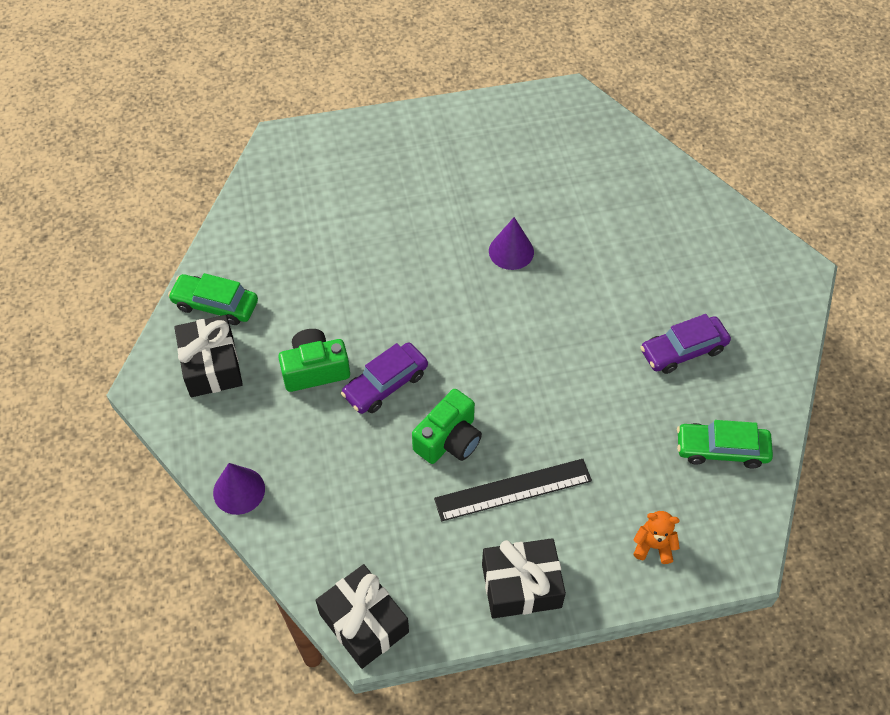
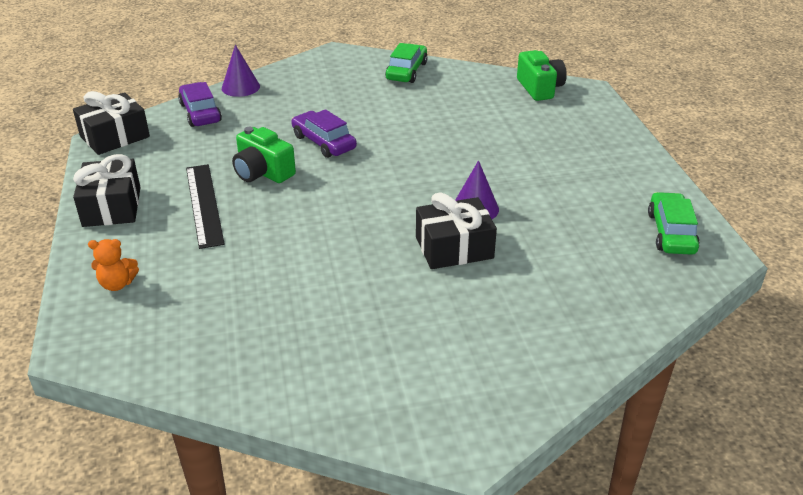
camera: 90 degrees right, 20 degrees down
black gift [174,315,243,397] -> black gift moved to [416,192,497,269]
green camera [278,329,350,392] -> green camera moved to [517,50,567,101]
orange teddy bear [633,511,680,564] -> orange teddy bear turned 75 degrees clockwise [88,239,139,291]
purple car [641,314,731,374] -> purple car moved to [178,82,222,127]
green car [677,420,773,469] -> green car moved to [648,192,700,255]

